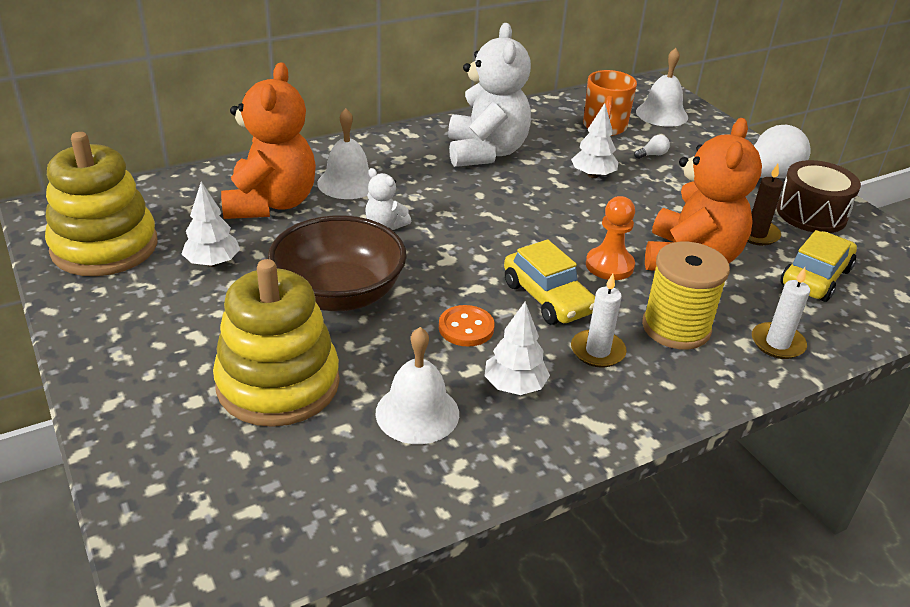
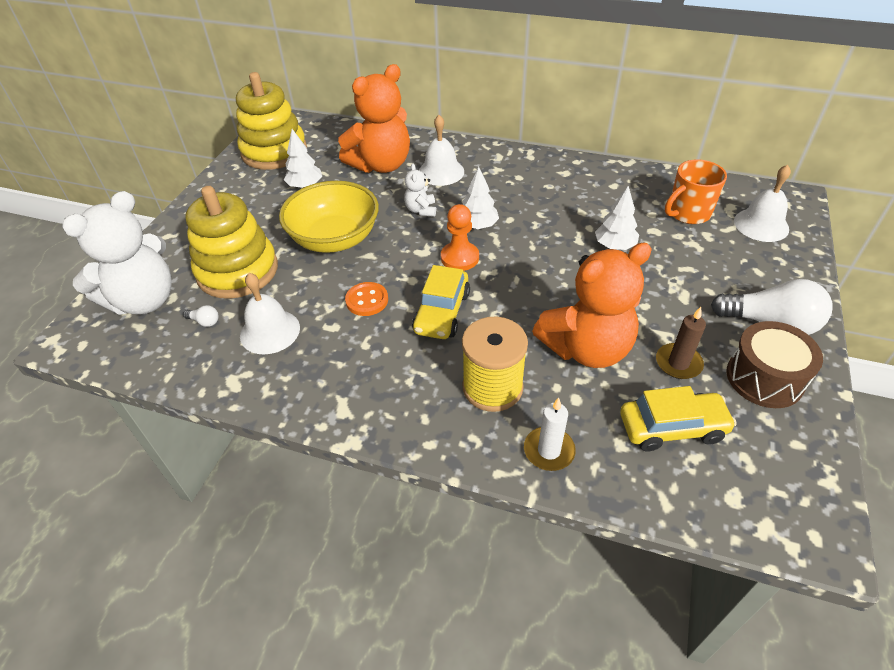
camera: 50 degrees right, 10 degrees up
brown bowl [268,215,407,311] -> yellow bowl [279,181,379,253]
white teddy bear [448,23,531,167] -> white teddy bear moved to [62,191,172,315]
white tree [484,301,550,395] -> white tree moved to [462,167,499,229]
white candle [571,274,627,368] -> none
orange pawn [586,196,635,280] -> orange pawn moved to [441,204,479,271]
white light bulb [634,135,670,159] -> white light bulb moved to [183,305,219,327]

